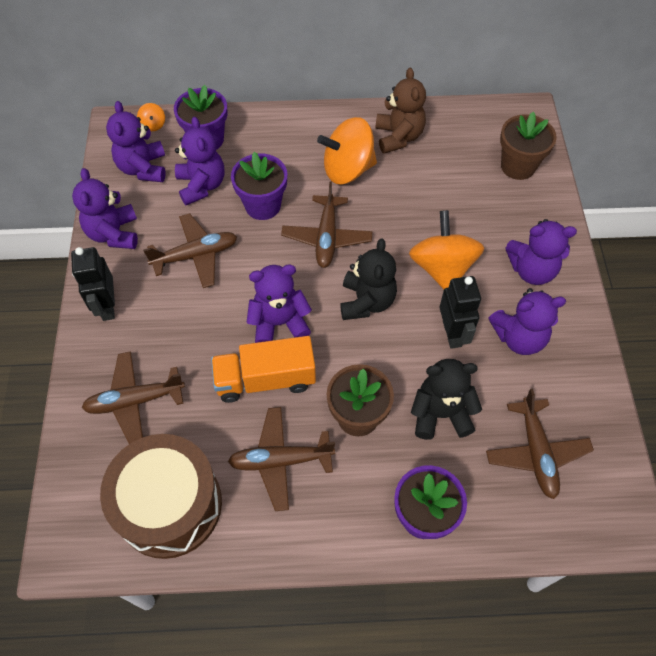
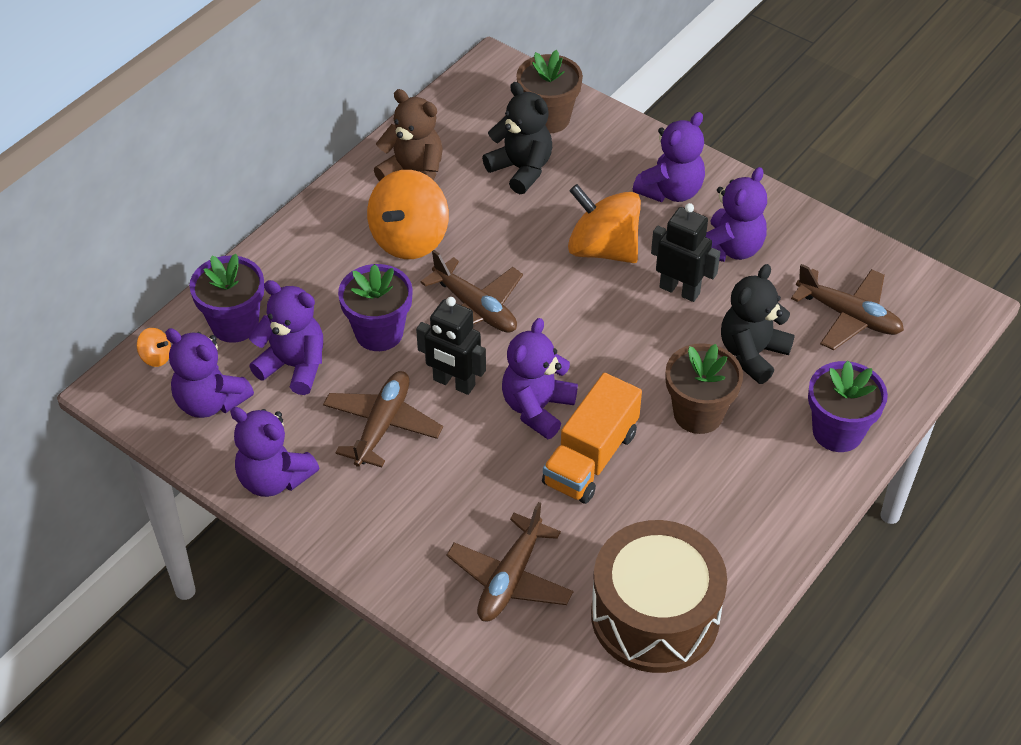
camera: 50 degrees left, 10 degrees down
black robot [71,247,115,321] -> black robot moved to [416,297,486,395]
brown plane [228,407,335,511] -> none
black teddy bear [340,238,397,320] -> black teddy bear moved to [482,82,552,194]

